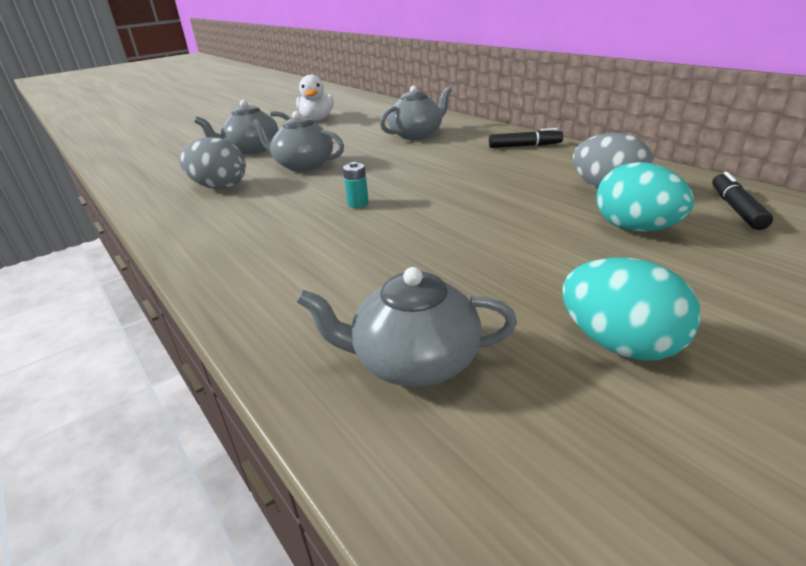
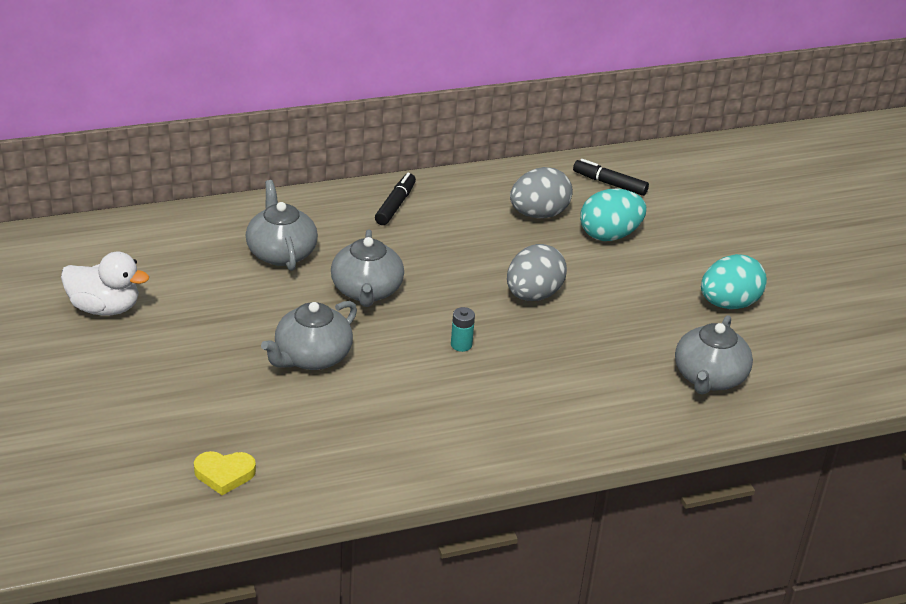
camera: 75 degrees left, 5 degrees up
grey egg [179,137,246,189] -> grey egg moved to [507,244,567,301]
grey teapot [194,100,290,154] -> grey teapot moved to [331,229,404,307]
none -> yellow heart [194,451,256,495]

